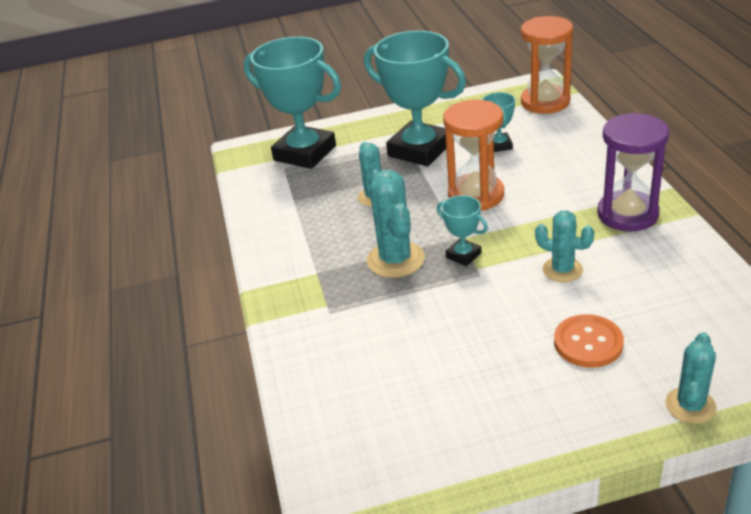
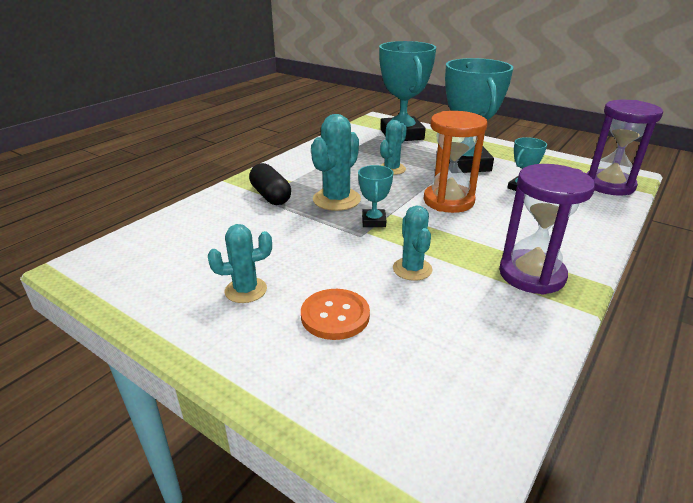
camera: 45 degrees right, 5 degrees down
orange hourglass [521,16,573,114] -> purple hourglass [586,100,663,196]
turquoise cactus [666,332,716,424] -> turquoise cactus moved to [208,224,272,303]
none -> black capsule [249,163,291,205]

